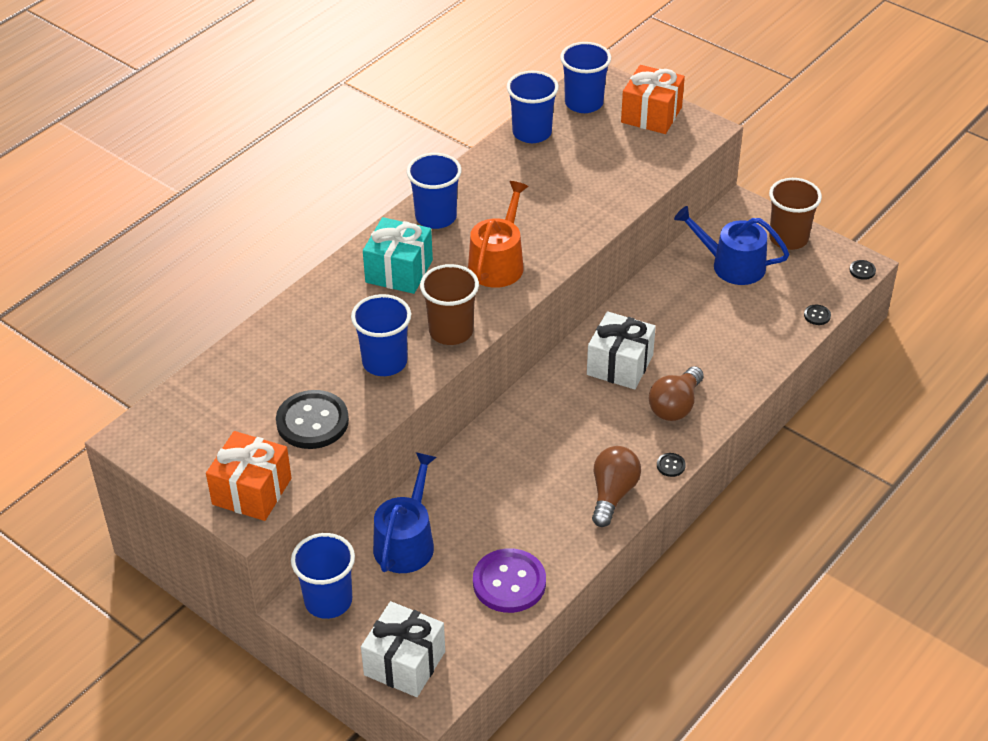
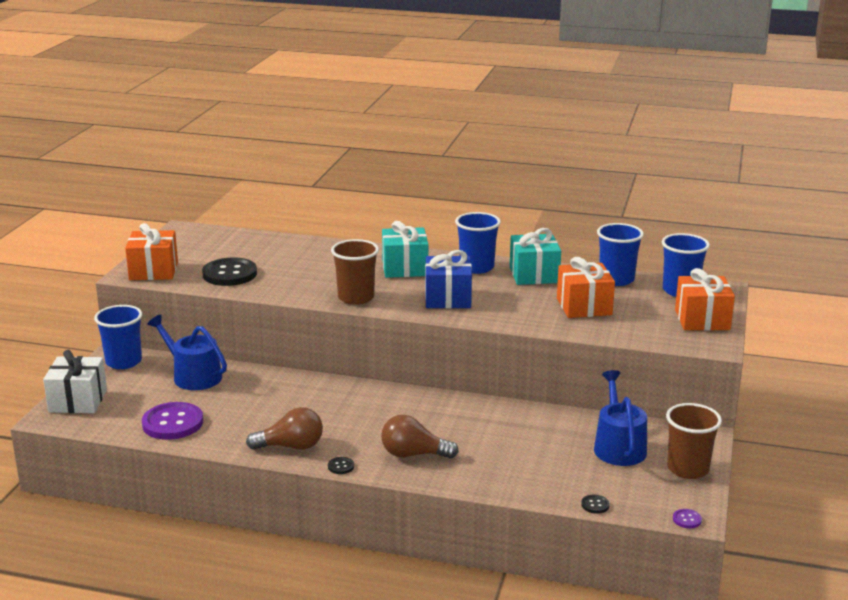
camera: 65 degrees right, 20 degrees down
blue cup [351,294,411,376] -> none
blue watering can [373,452,437,573] -> blue watering can turned 135 degrees counterclockwise [147,314,227,390]
orange watering can [468,181,529,288] -> blue gift [425,250,472,308]
white gift [587,311,656,390] -> none
black button [850,260,876,280] -> purple button [673,509,702,528]
none -> turquoise gift [510,228,561,285]
none -> orange gift [557,257,615,318]

